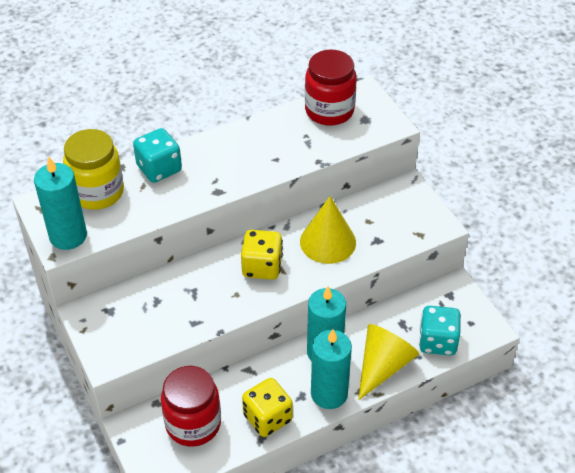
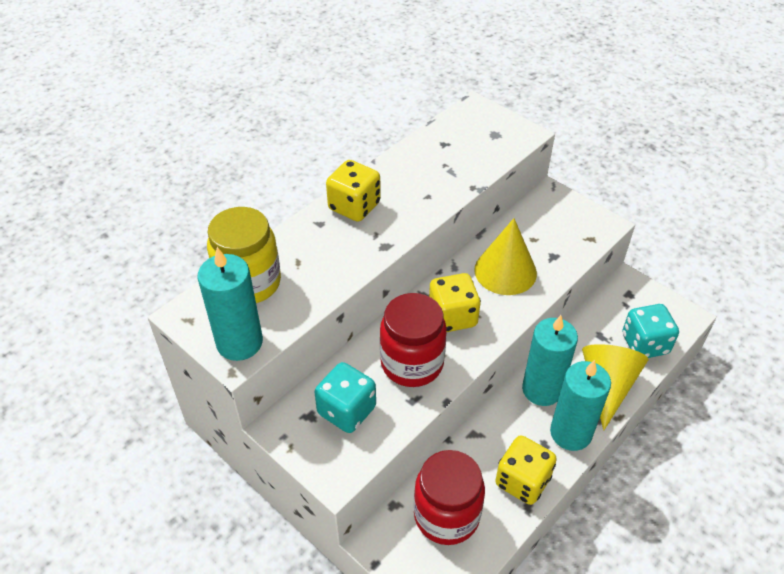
camera: 20 degrees left, 0 degrees up
turquoise dice [133,128,182,183] -> turquoise dice moved to [315,362,376,433]
red jar [305,50,357,126] -> red jar moved to [380,293,447,387]
none -> yellow dice [326,160,381,222]

